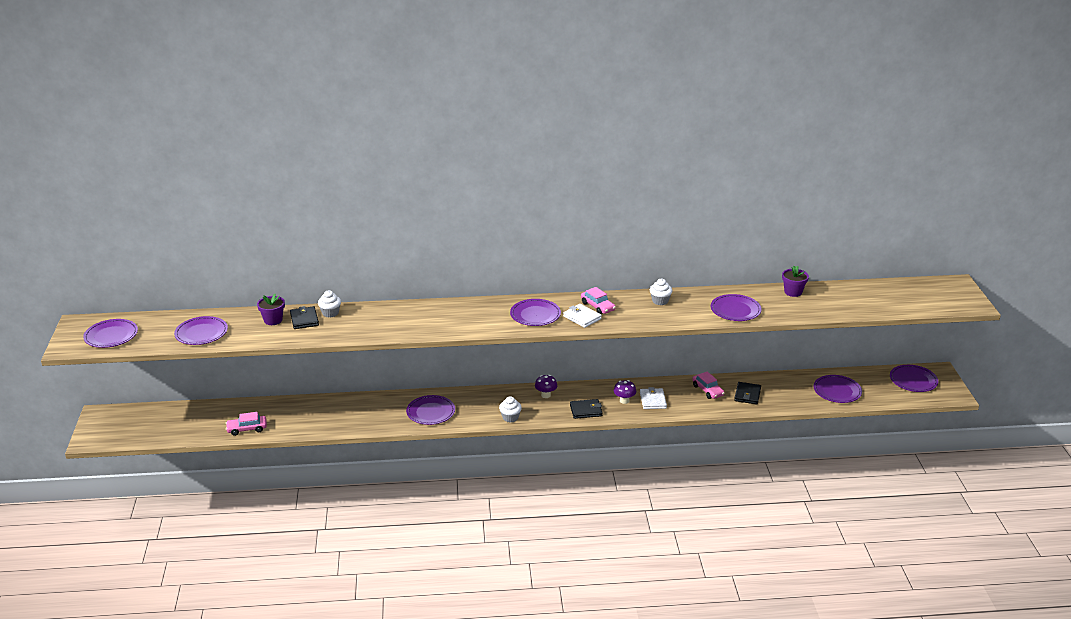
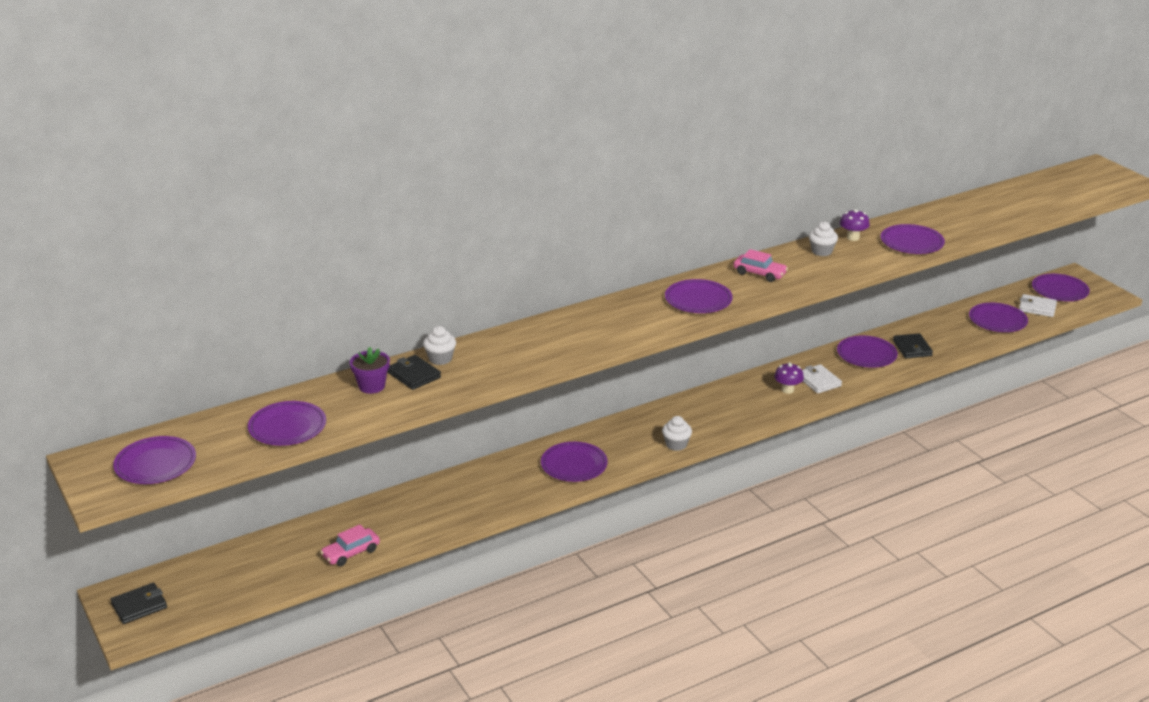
camera: 25 degrees left, 0 degrees up
purple mushroom [535,375,557,398] -> purple mushroom moved to [840,209,870,241]
white wallet [563,304,602,328] -> white wallet moved to [1019,294,1057,317]
black wallet [570,399,603,419] -> black wallet moved to [111,583,167,624]
pink car [692,372,725,399] -> purple plate [837,335,898,368]
purple flower pot [782,266,809,297] -> none

